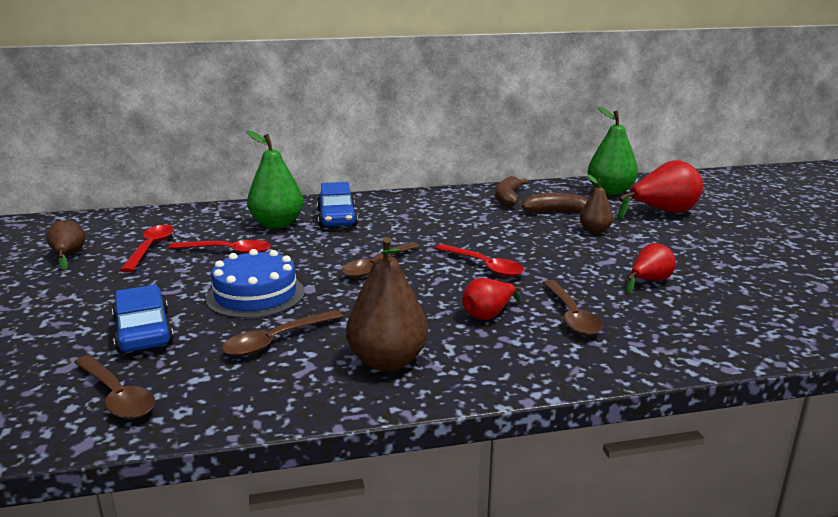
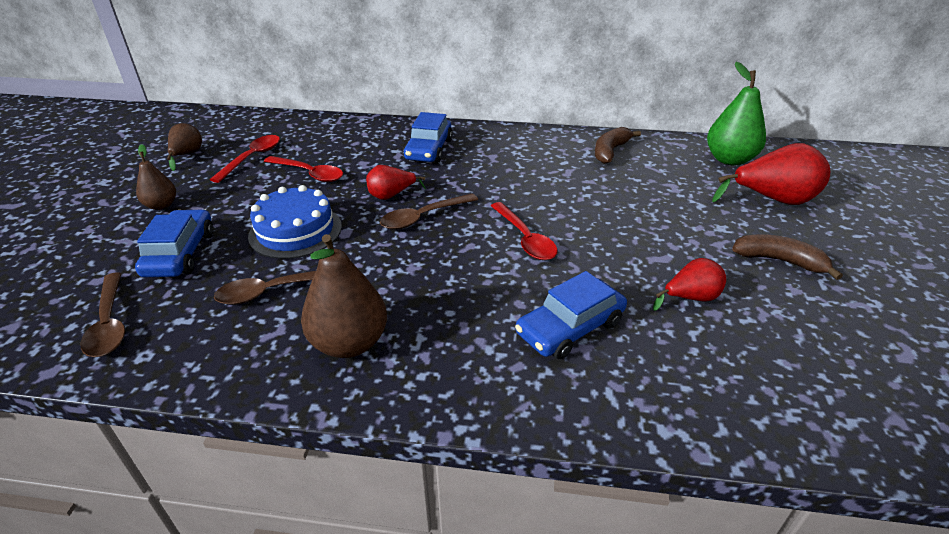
camera: 20 degrees right, 15 degrees up
green pear [247,131,303,228] -> none
red pear [462,278,521,320] -> red pear moved to [366,165,426,200]
brown banana [522,193,588,213] -> brown banana moved to [732,234,843,280]
brown spoon [543,280,603,335] -> blue car [515,271,627,359]
brown pear [580,174,614,234] -> brown pear moved to [136,144,176,210]

